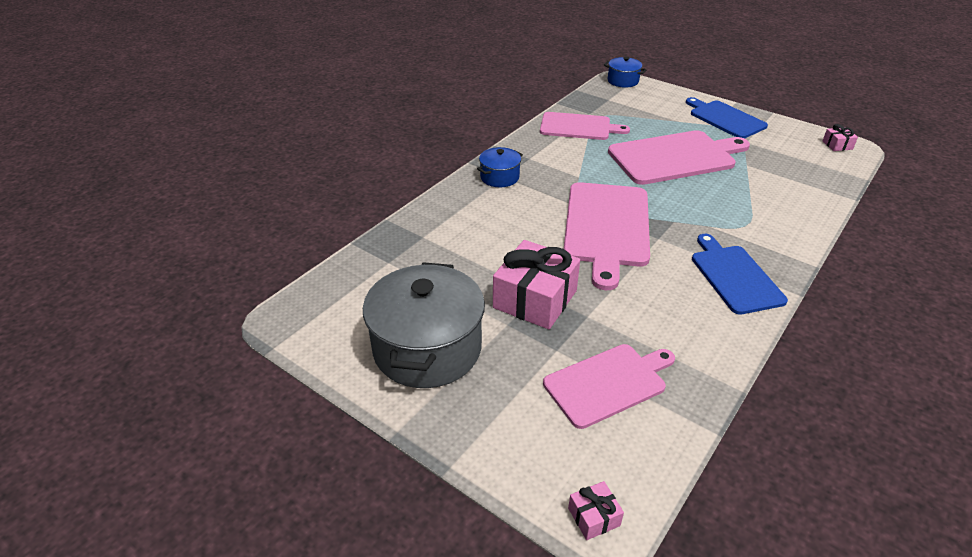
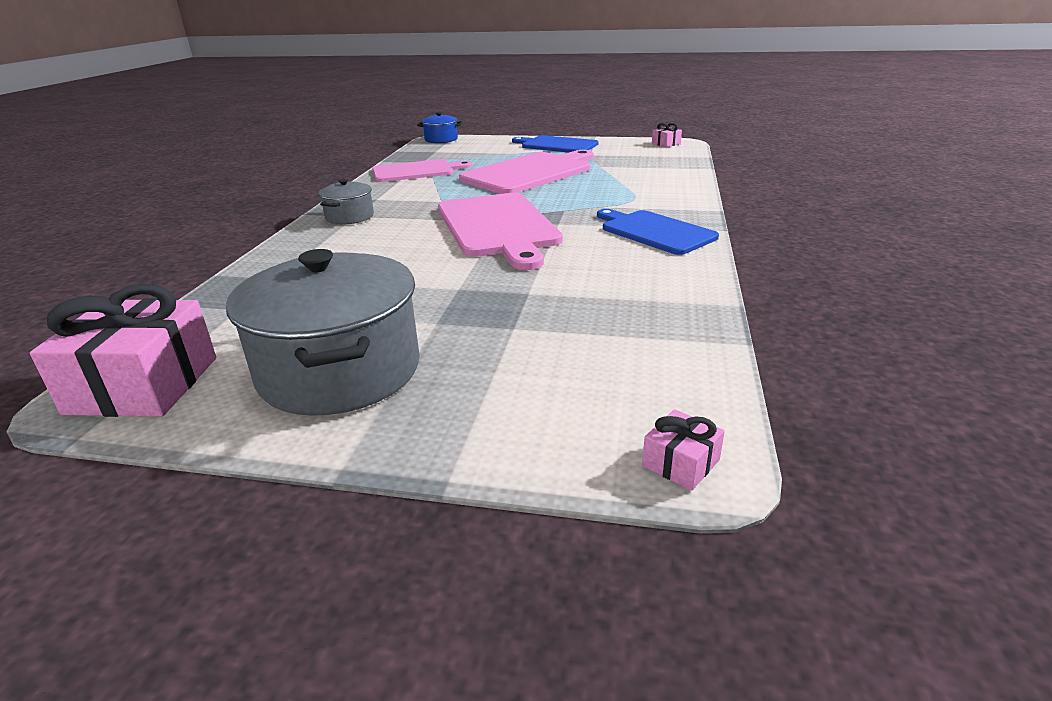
camera: 25 degrees left, 10 degrees down
blue pot [477,147,523,187] -> grey pot [319,179,374,224]
pink gift [493,240,580,329] -> pink gift moved to [30,284,216,417]
pink cutting board [543,344,675,429] -> none

